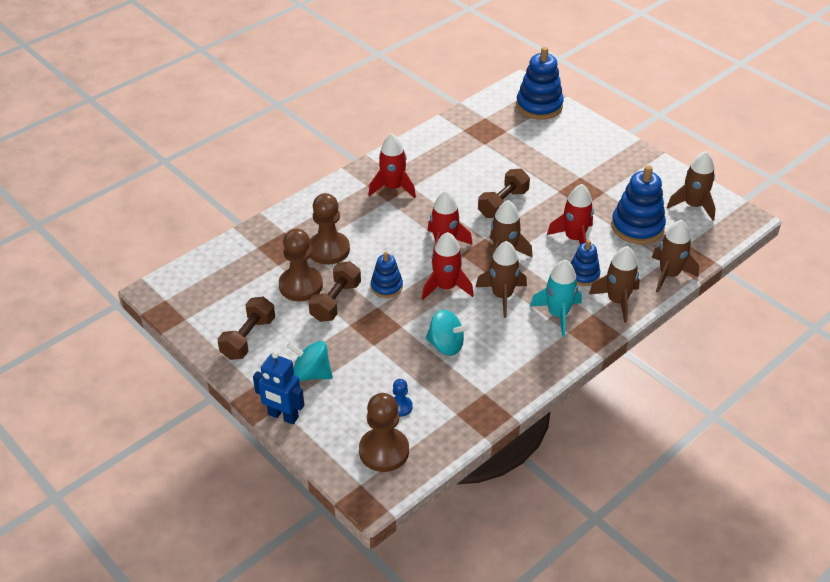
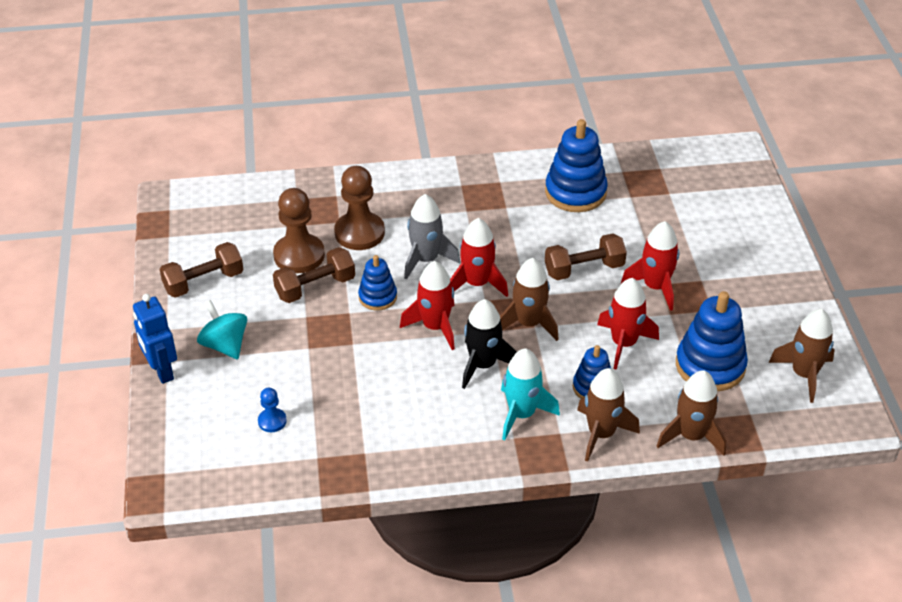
camera: 35 degrees right, 0 degrees up
brown pawn [359,393,409,472] -> none
red rocket [368,134,416,198] -> red rocket moved to [621,221,679,311]
turquoise spinning top [426,310,470,356] -> none
brown rocket [476,241,527,318] -> black rocket [462,299,517,389]
blue stacking toy [516,47,564,120] -> blue stacking toy moved to [545,119,608,212]
none -> grey rocket [404,194,460,280]

